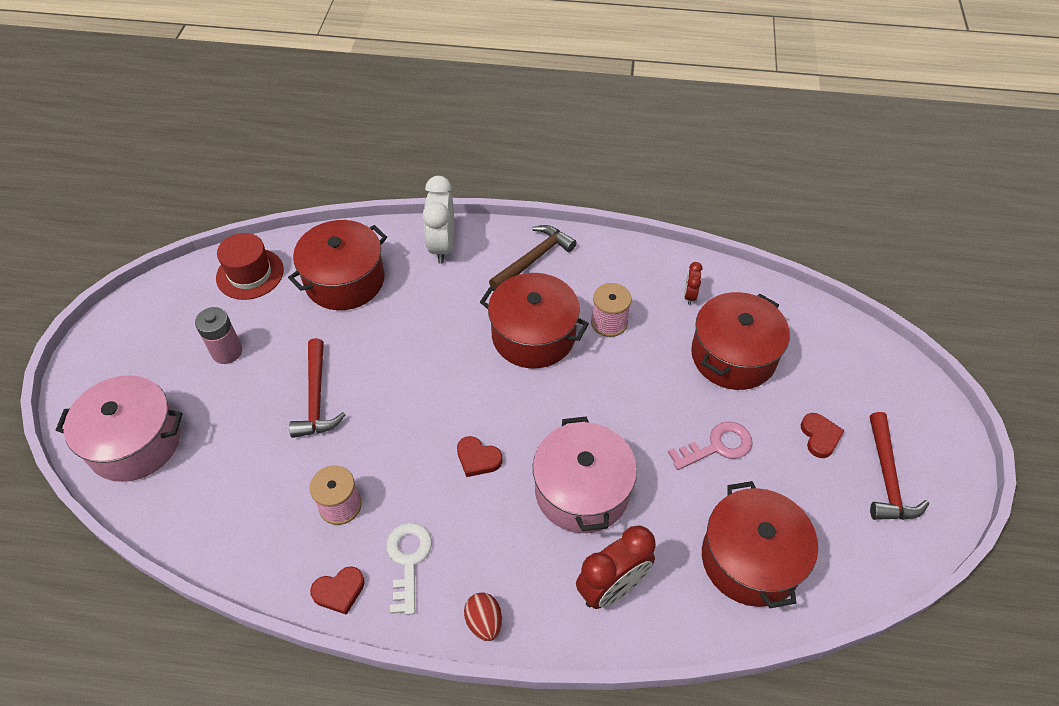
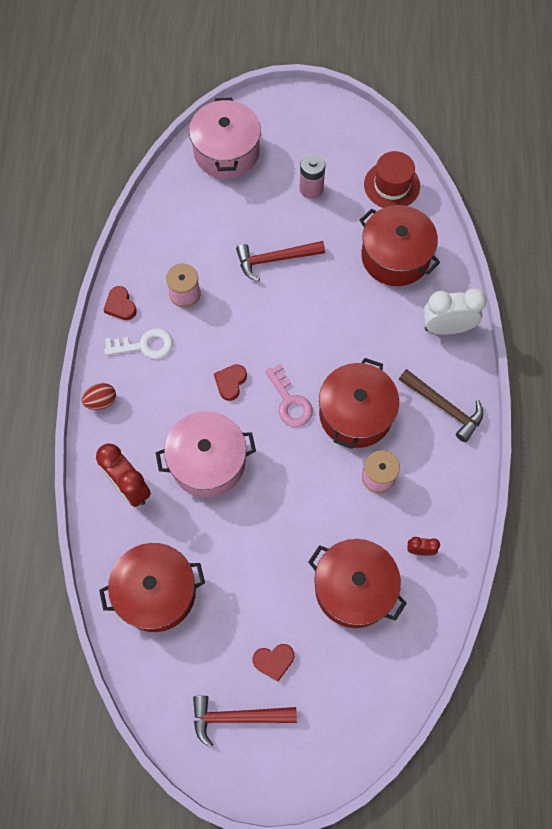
camera: 85 degrees right, 15 degrees up
pink key [668,421,753,470] -> pink key moved to [265,364,313,427]

